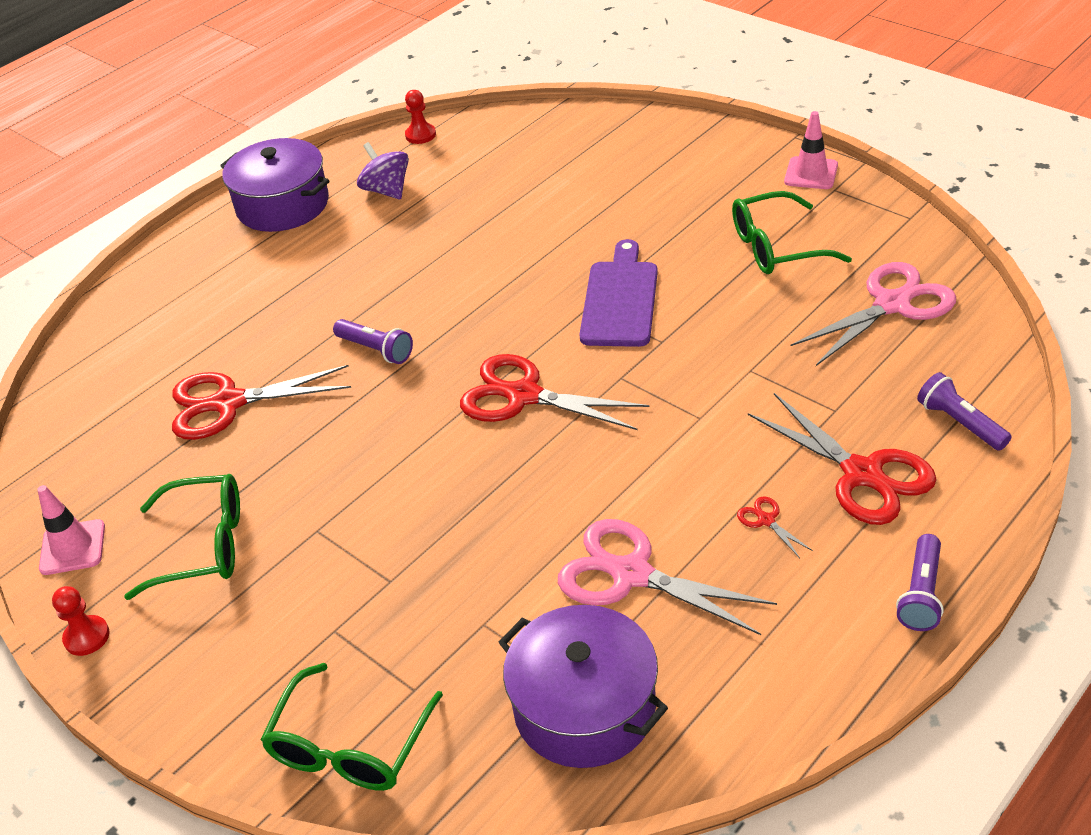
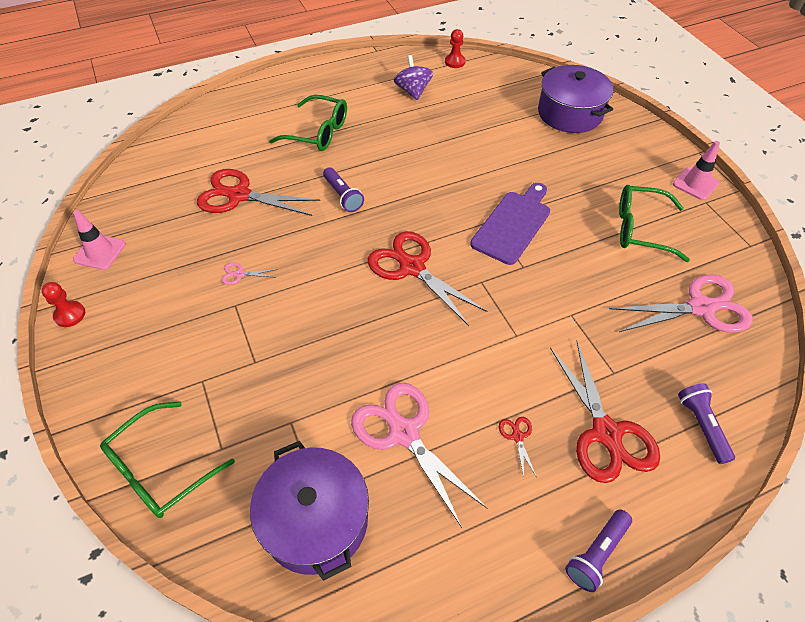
camera: 20 degrees right, 10 degrees up
green glasses [124,474,240,600] -> green glasses moved to [269,95,347,151]
purple pot [220,138,329,232] -> purple pot moved to [538,65,613,133]
none -> pink scissors [222,262,277,285]

